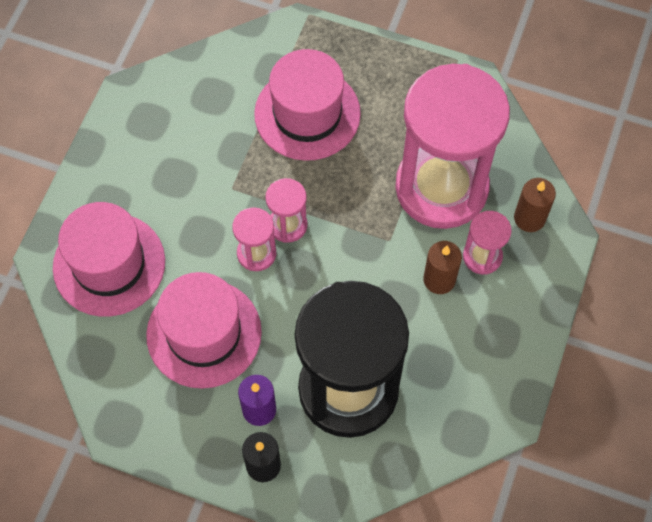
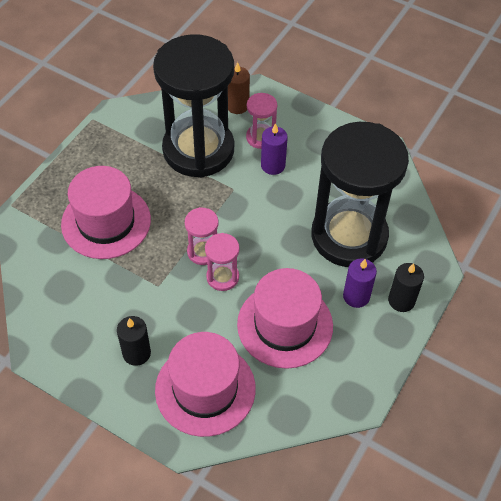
camera: 80 degrees left, 10 degrees down
pink hourglass [395,64,510,229] -> black hourglass [153,34,234,178]
brown candle [423,241,462,294] -> purple candle [261,123,288,175]
none -> black candle [117,316,151,366]

